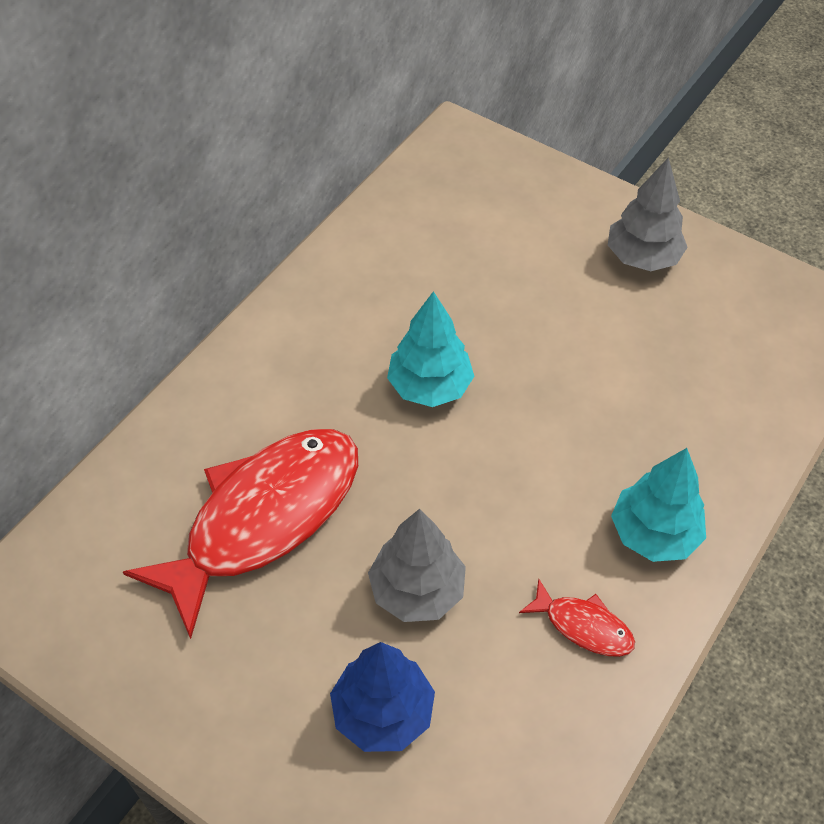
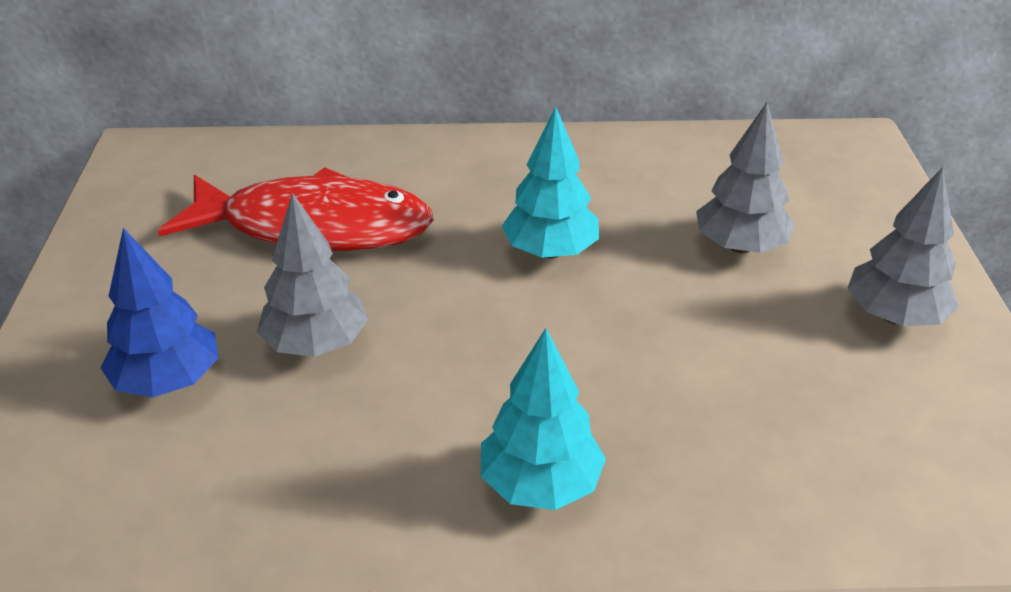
camera: 55 degrees right, 15 degrees down
red fish [519,579,635,657] -> none
none -> grey tree [696,102,795,253]

